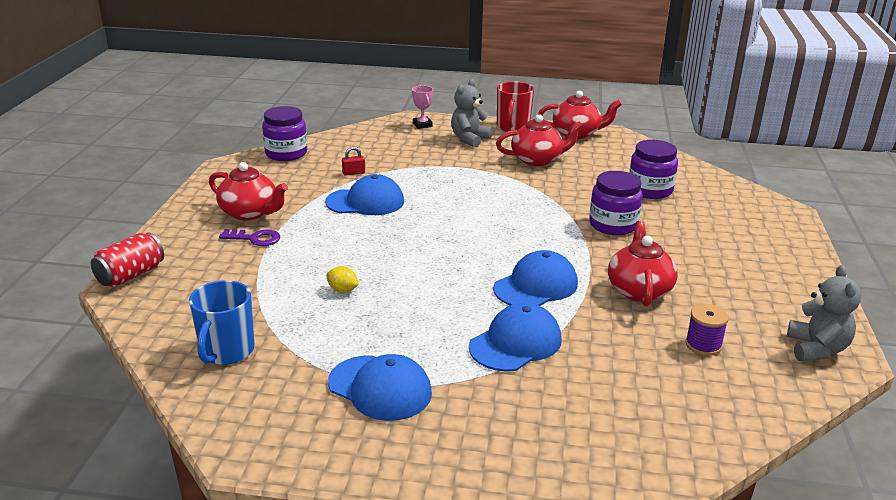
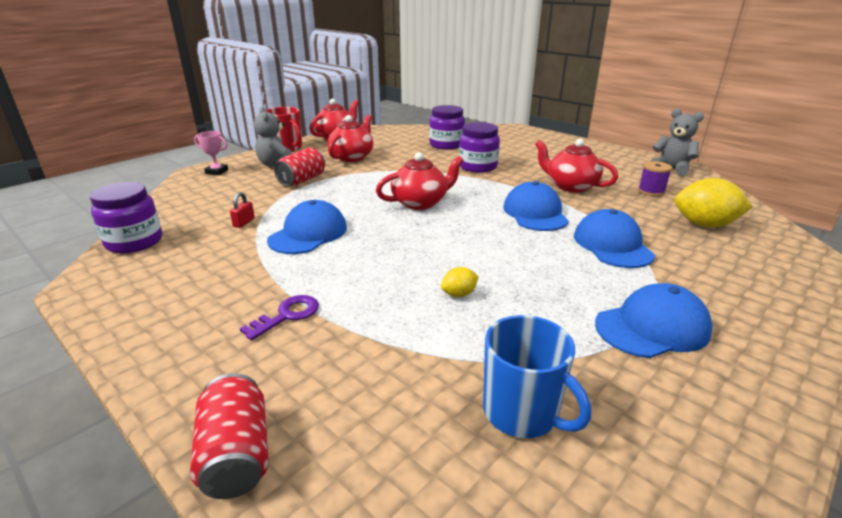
camera: 55 degrees left, 0 degrees up
red teapot [209,162,288,220] -> red teapot moved to [376,152,464,210]
none -> red can [274,147,325,186]
none -> yellow lemon [674,178,753,227]

